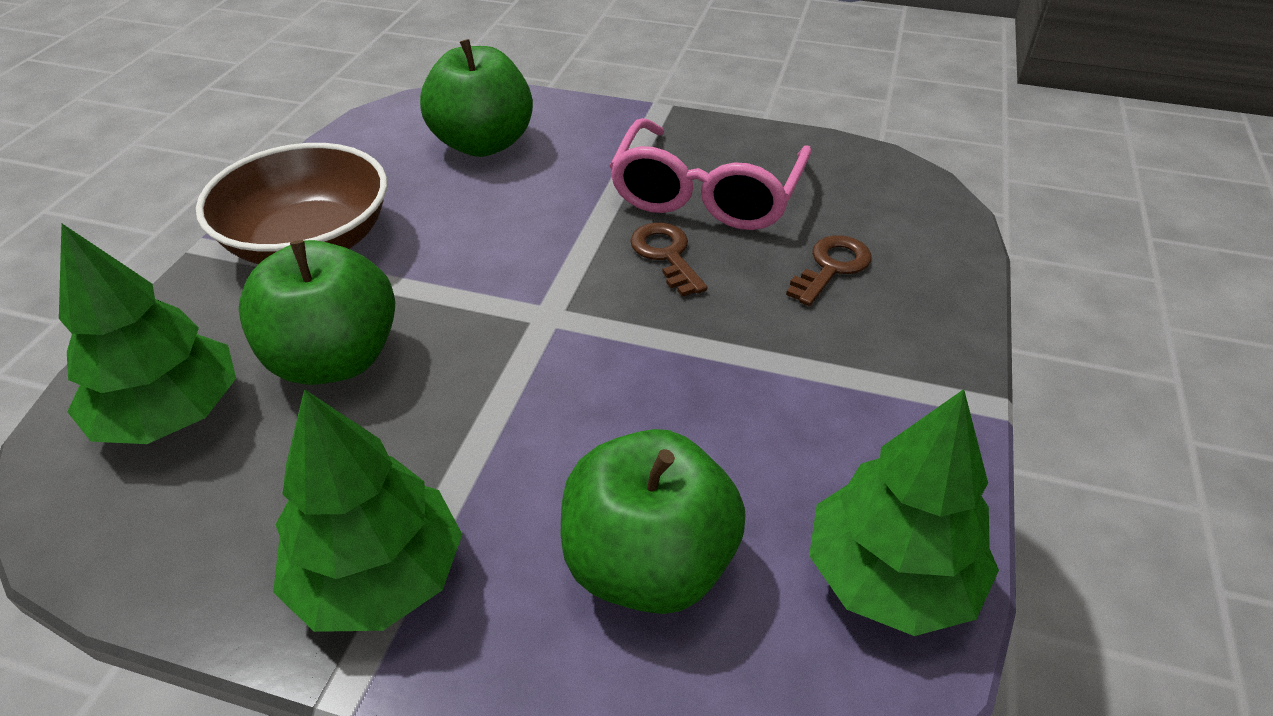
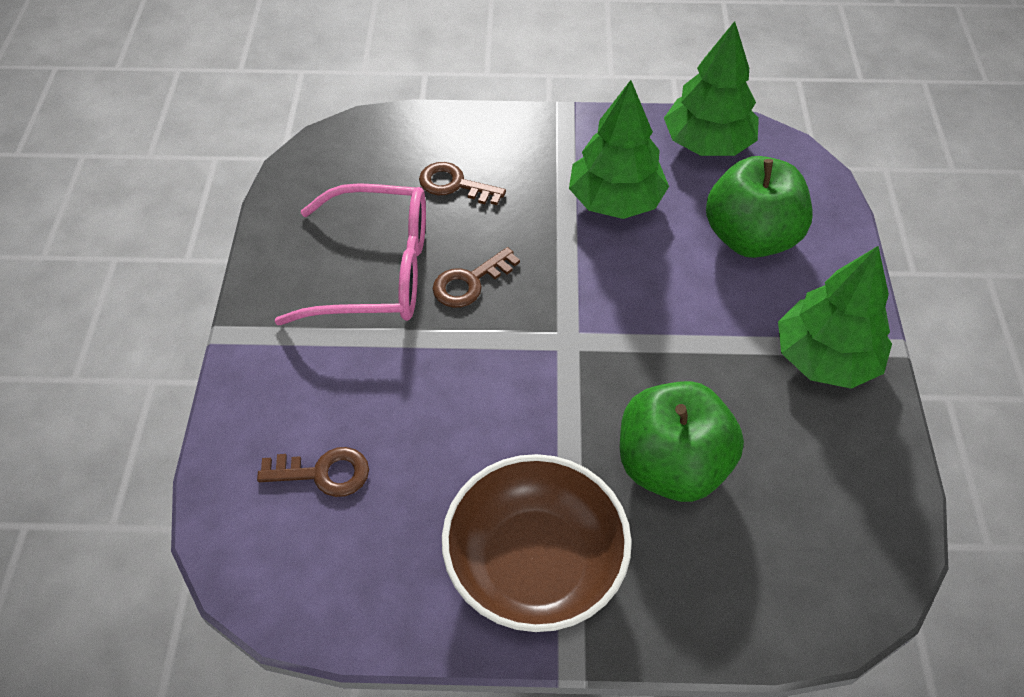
camera: 105 degrees left, 10 degrees up
green tree [59,223,236,444] -> green tree moved to [569,80,669,219]
green apple [420,39,533,157] -> brown key [257,447,369,497]

